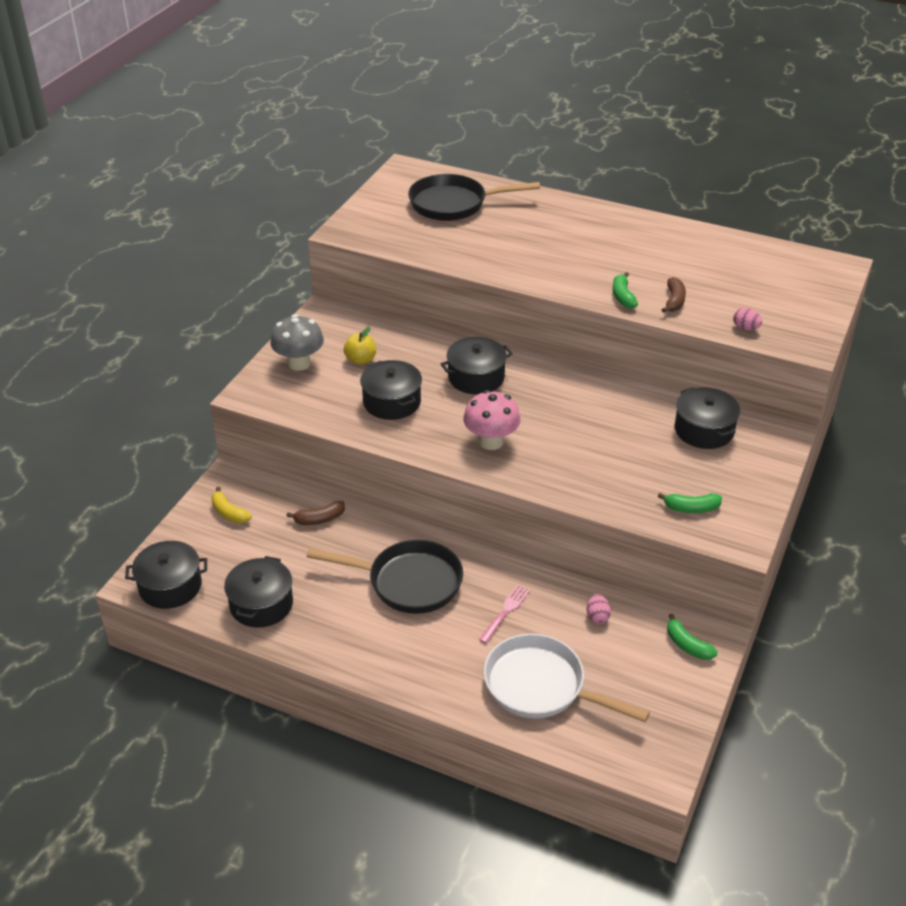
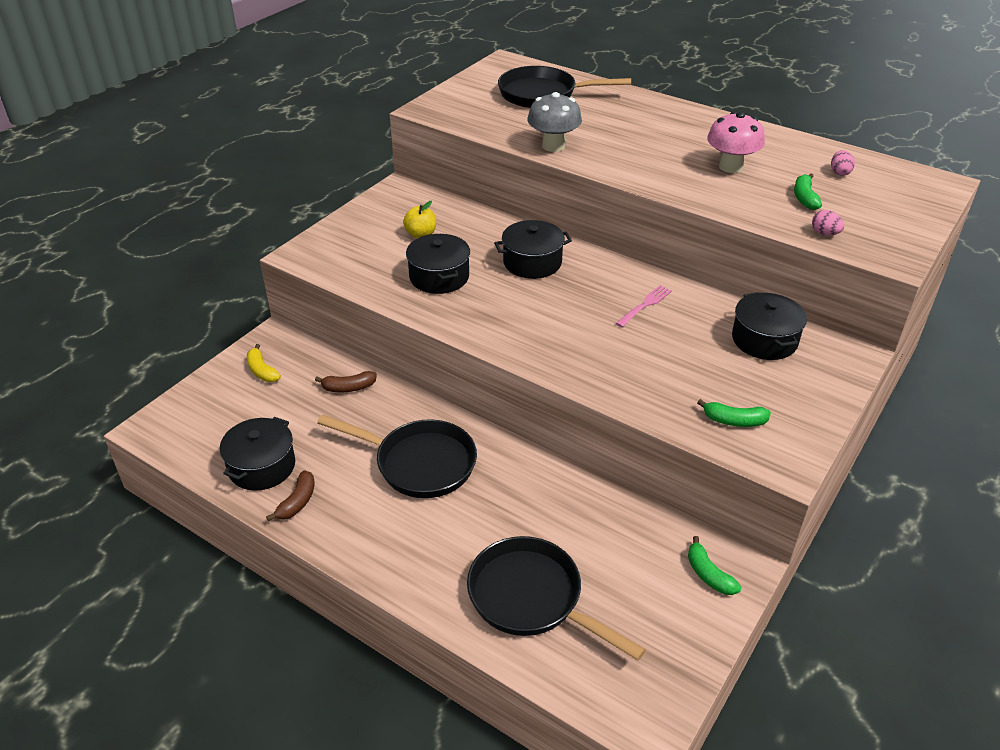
camera: 10 degrees right, 0 degrees up
black pot [125,541,207,609] -> none
grey mushroom [270,314,324,371] -> grey mushroom moved to [527,92,582,152]
pink mushroom [463,390,521,450] -> pink mushroom moved to [707,112,765,173]
pink fork [479,585,530,644] -> pink fork moved to [616,285,672,327]
white pan [483,634,650,722] -> black pan [467,536,646,661]
pink egg [587,594,611,624] -> pink egg moved to [831,150,855,176]
green banana [613,272,638,309] -> green banana moved to [794,174,822,210]
brown banana [662,277,686,313] -> brown banana moved to [266,470,315,521]

